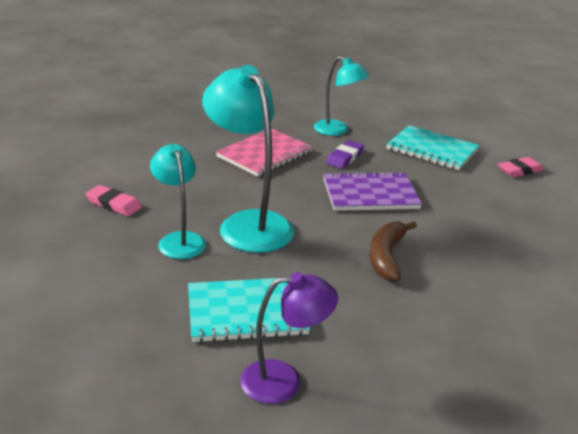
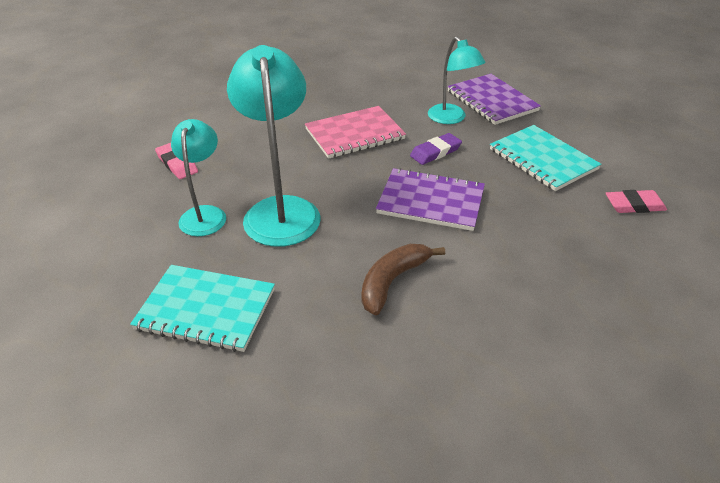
camera: 25 degrees right, 10 degrees up
purple lamp [240,272,338,404] -> none
none -> purple notebook [448,74,541,125]

